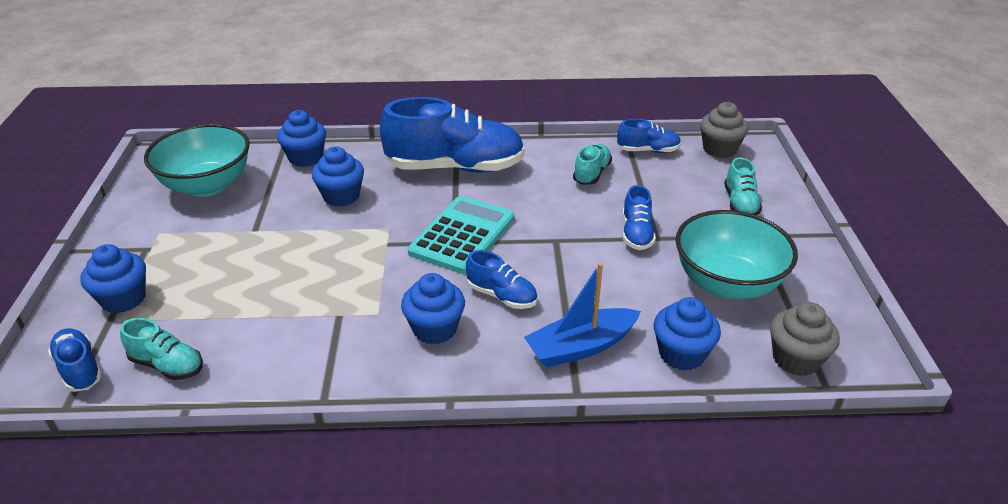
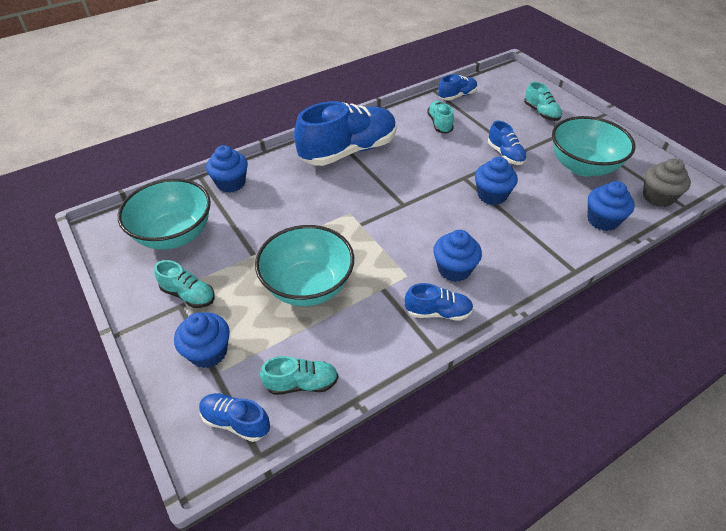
camera: 30 degrees left, 10 degrees up
blue cupcake [312,146,364,207] -> blue cupcake moved to [475,157,518,205]
turquoise calculator [408,196,514,274] -> none
blue shoe [466,250,538,309] -> blue shoe moved to [405,283,474,321]
blue boat [524,263,641,367] -> none
grey cupcake [700,102,749,158] -> none
none -> turquoise shoe [154,260,215,308]
none -> turquoise bowl [255,225,354,306]

